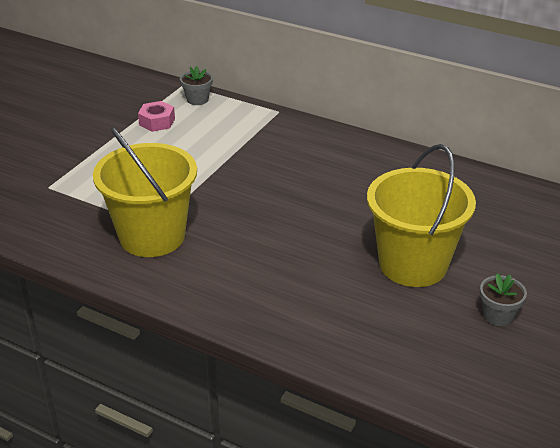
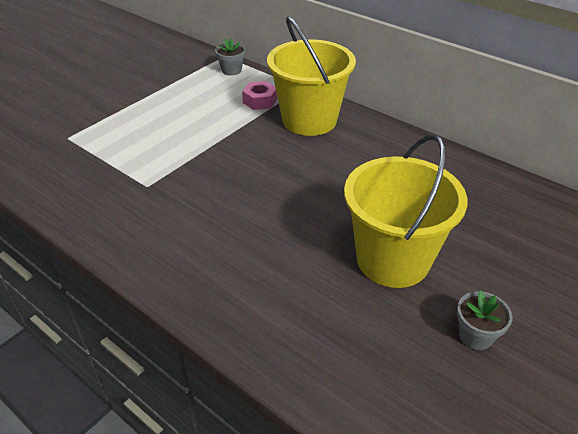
camera: 10 degrees right, 5 degrees up
yellow bucket [93,126,197,257] -> yellow bucket moved to [267,16,356,136]
pink nut [138,101,175,132] -> pink nut moved to [242,81,277,110]

